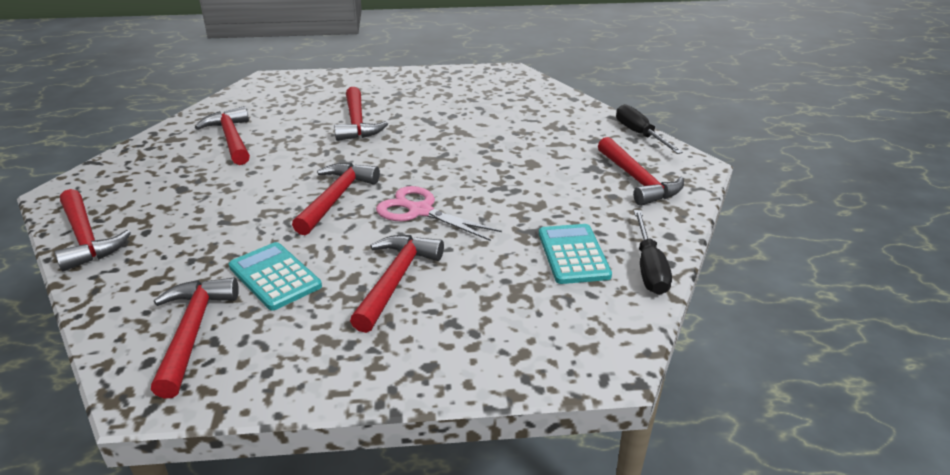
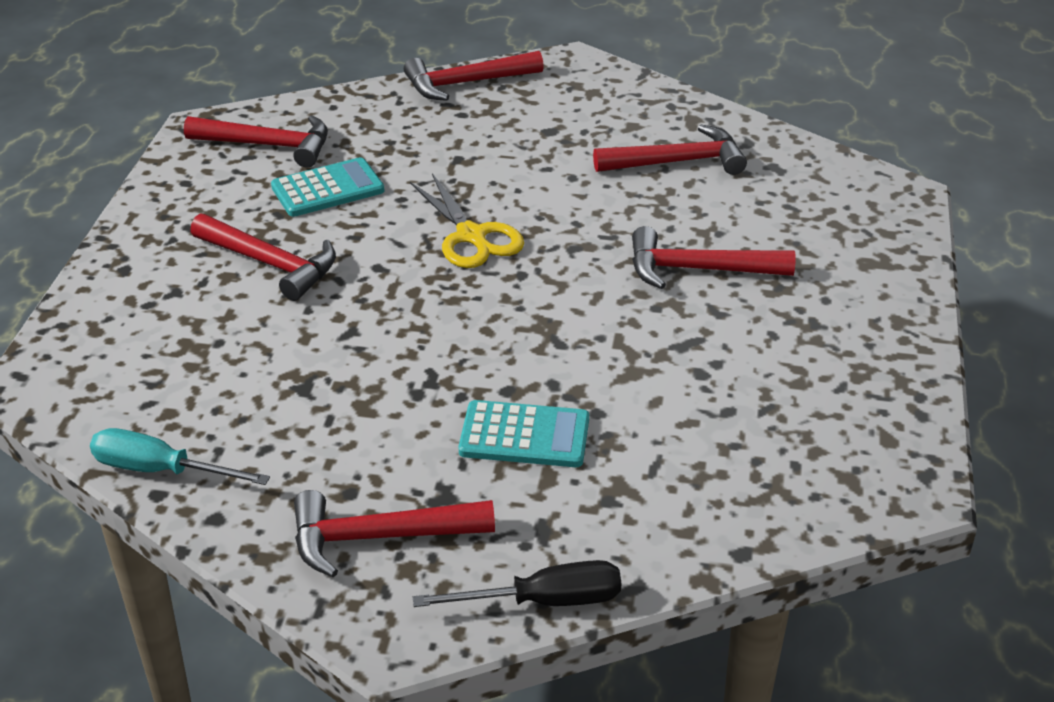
camera: 105 degrees right, 5 degrees up
red hammer [292,163,380,235] -> yellow scissors [410,173,524,268]
pink scissors [376,186,502,241] -> none
turquoise calculator [539,224,612,284] -> turquoise calculator moved to [458,400,589,467]
black screwdriver [634,210,672,295] -> turquoise screwdriver [90,428,270,485]

